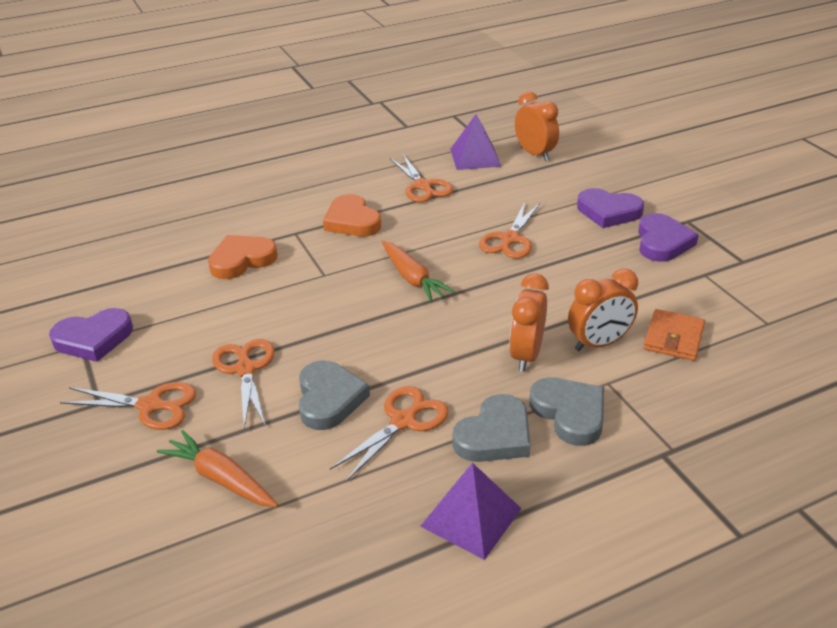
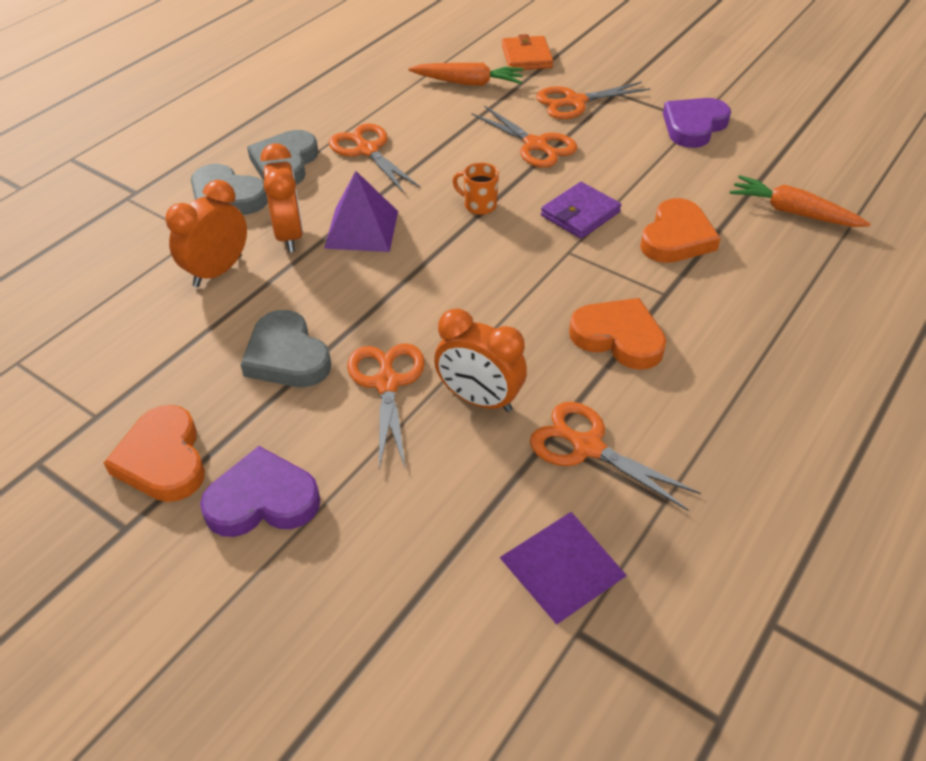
camera: 150 degrees right, 10 degrees up
grey heart [299,360,370,430] -> grey heart moved to [240,310,331,387]
orange scissors [330,386,449,481] -> orange scissors turned 135 degrees clockwise [329,123,421,193]
orange carrot [382,241,455,302] -> orange carrot moved to [730,175,871,227]
purple pyramid [420,463,522,560] -> purple pyramid moved to [324,171,398,252]
orange clock [515,91,559,161] -> orange clock moved to [434,309,527,412]
purple heart [638,213,699,262] -> orange heart [104,405,205,502]
orange wallet [643,309,705,361] -> orange wallet moved to [502,34,553,70]
none -> orange mug [453,162,499,215]
none -> purple wallet [541,182,621,239]

